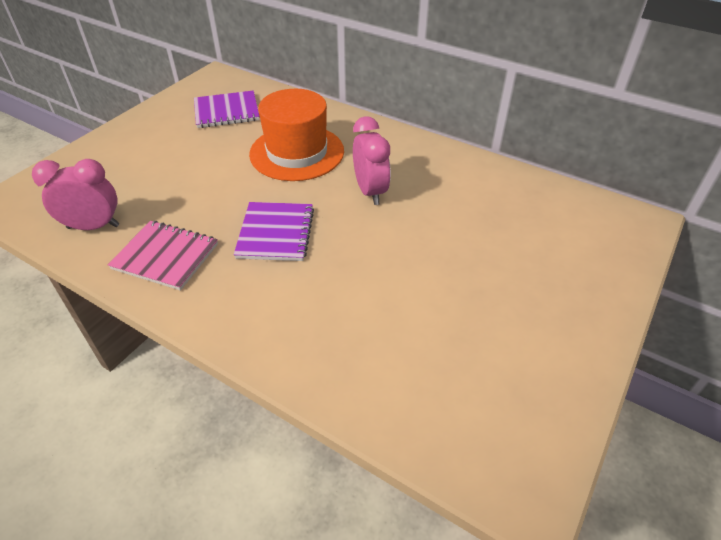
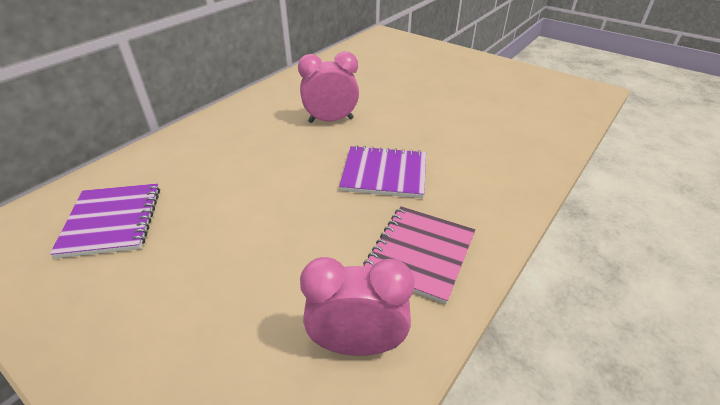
camera: 85 degrees left, 5 degrees down
pink clock [32,159,119,230] -> pink clock turned 90 degrees clockwise [300,257,415,356]
orange hat [249,89,344,181] -> none

